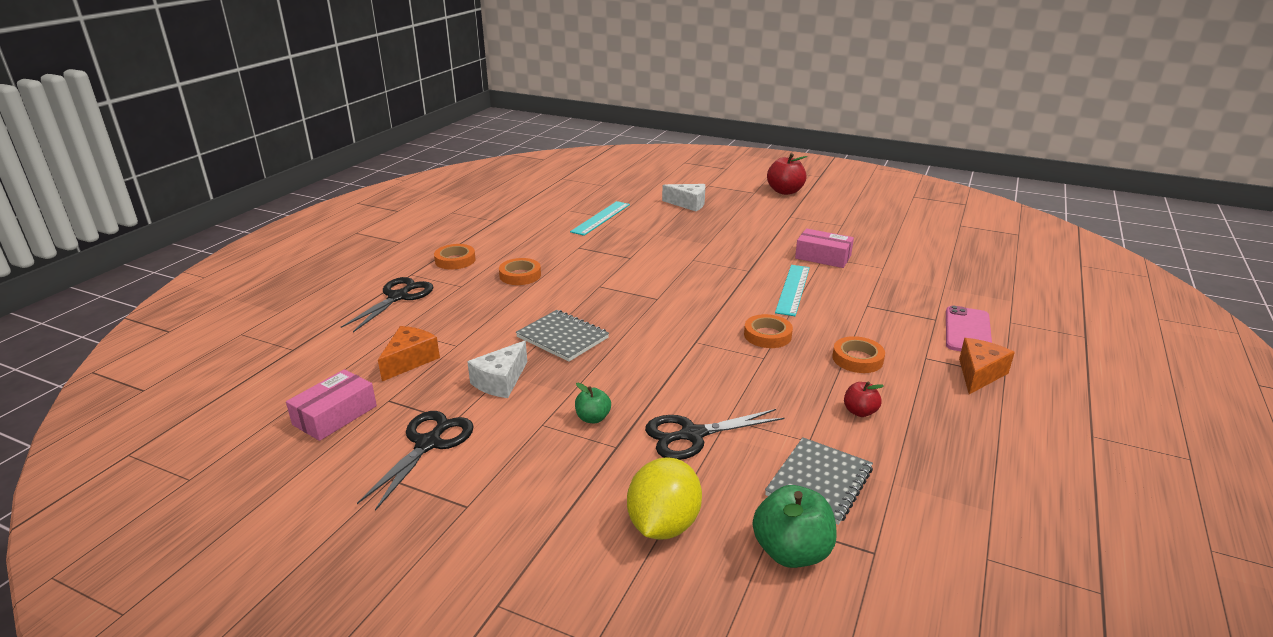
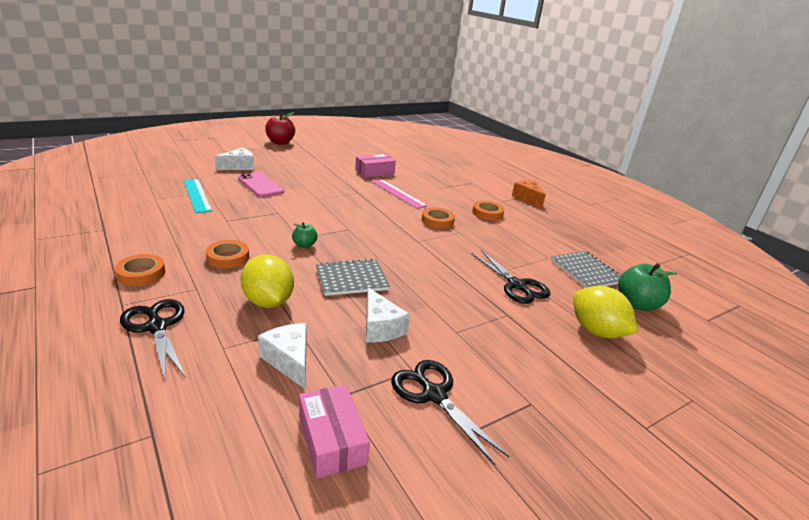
camera: 60 degrees left, 0 degrees up
orange cheese [378,326,440,381] -> white cheese [258,323,306,389]
green apple [575,383,611,423] -> green apple moved to [292,222,318,248]
black scissors [645,409,785,460] -> black scissors turned 45 degrees counterclockwise [472,250,550,304]
turquoise ruler [775,265,810,316] -> pink ruler [371,179,427,209]
red apple [844,381,884,417] -> none
pink phone [946,305,992,351] -> pink phone moved to [238,172,284,197]
none -> yellow lemon [240,254,294,308]

